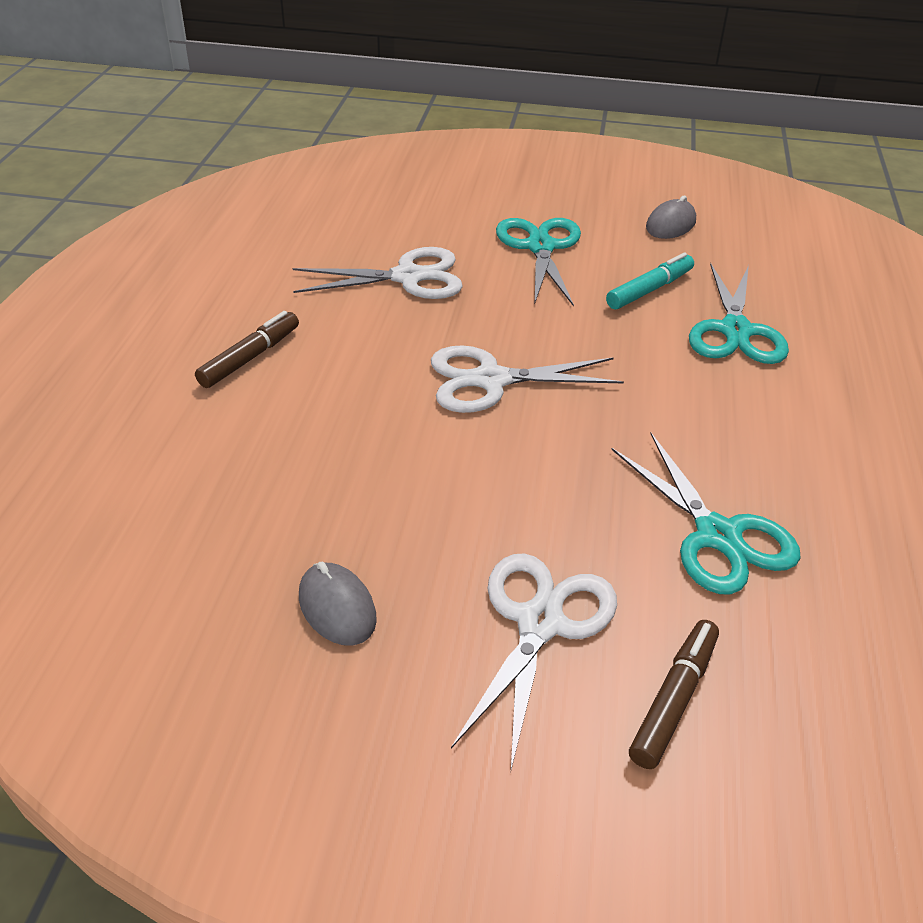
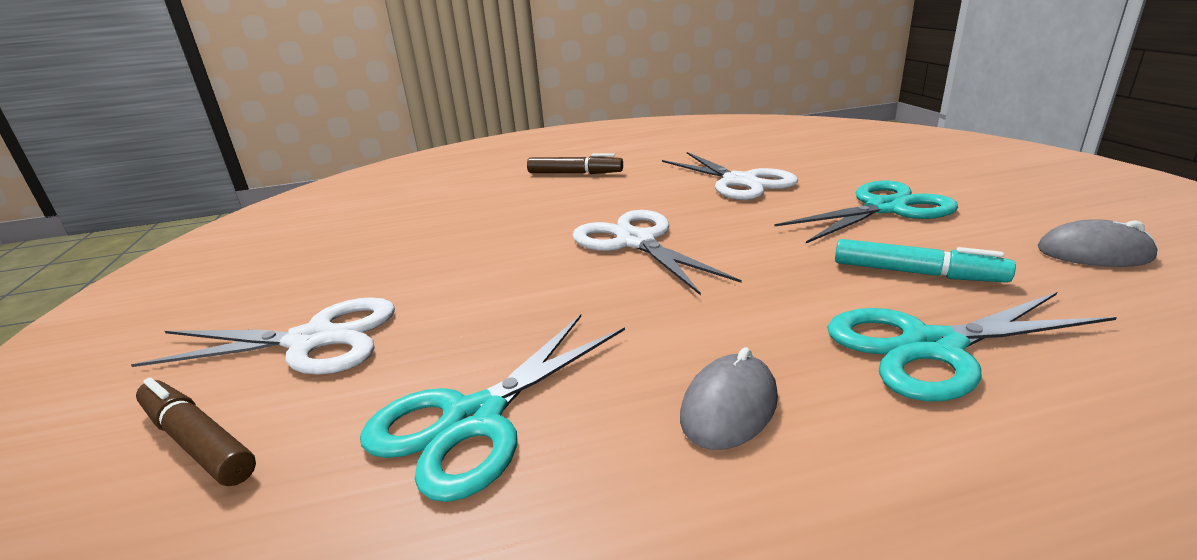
camera: 70 degrees right, 15 degrees down
grey mouse [299,562,377,646] -> grey mouse moved to [680,347,778,450]
brown marker [629,620,719,769] -> brown marker turned 150 degrees counterclockwise [136,378,256,486]

